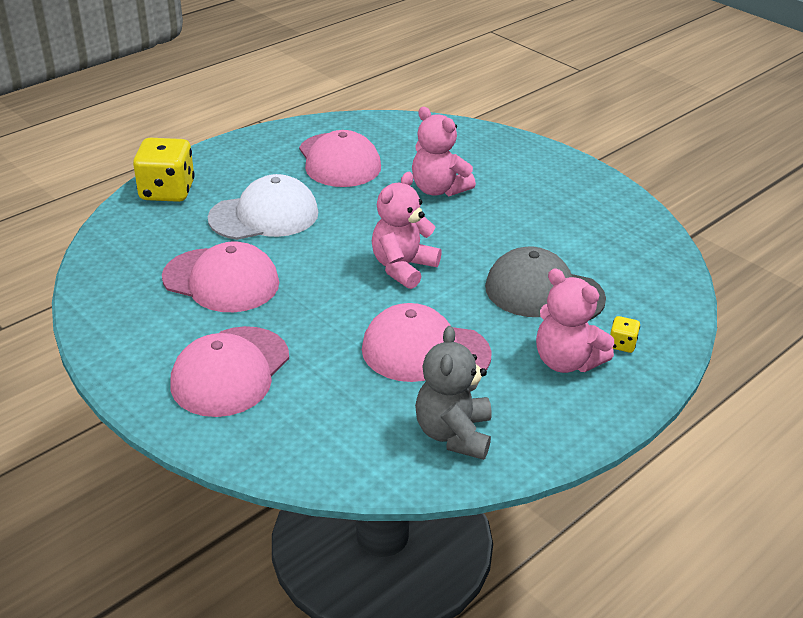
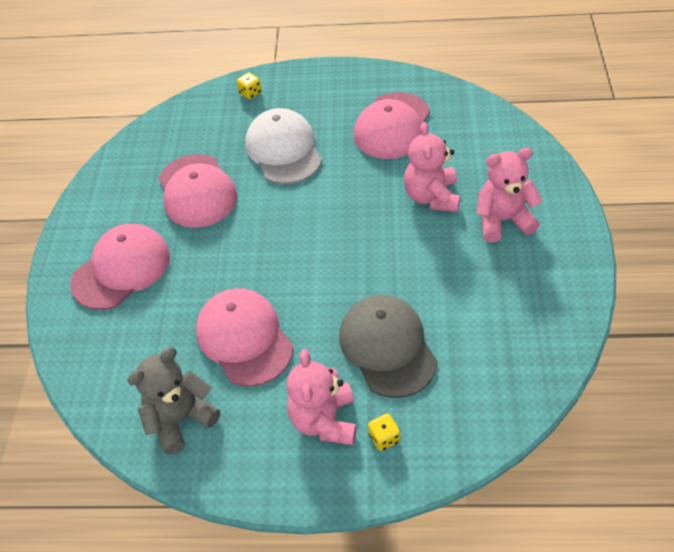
camera: 50 degrees right, 15 degrees up
yellow dice [133,138,195,202] -> yellow dice [237,72,262,99], size x0.44
pink cap [170,326,289,417] -> pink cap turned 150 degrees clockwise [70,224,170,310]
white cap [208,174,318,240] -> white cap turned 135 degrees counterclockwise [245,108,322,184]
pink teddy bear [372,172,442,289] -> pink teddy bear moved to [476,147,543,242]

